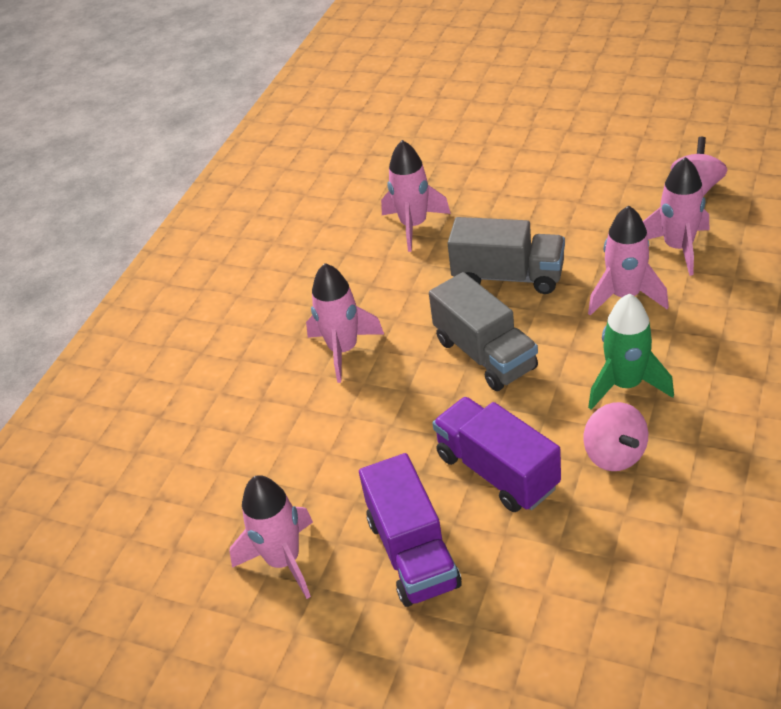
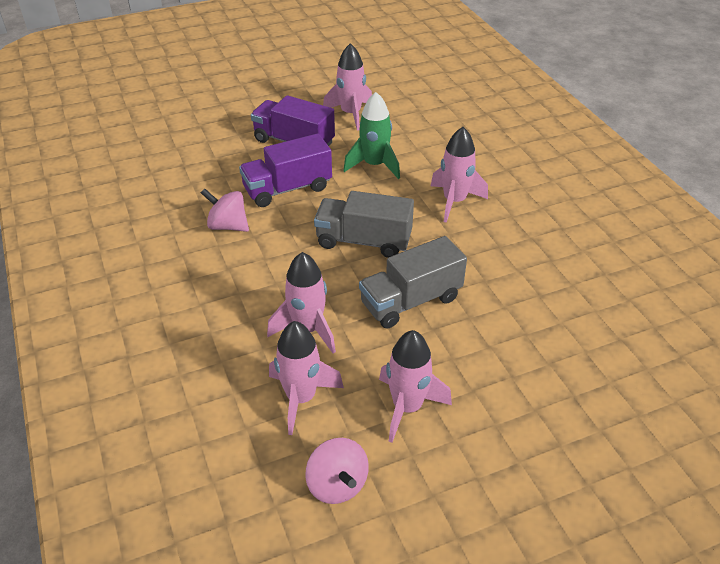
camera: 130 degrees right, 0 degrees up
pink rocket [381,140,451,252] -> pink rocket moved to [379,330,452,443]
purple truck [433,397,561,512] -> purple truck turned 150 degrees clockwise [239,133,332,207]
green rocket [588,293,674,410] -> green rocket moved to [343,92,400,179]

